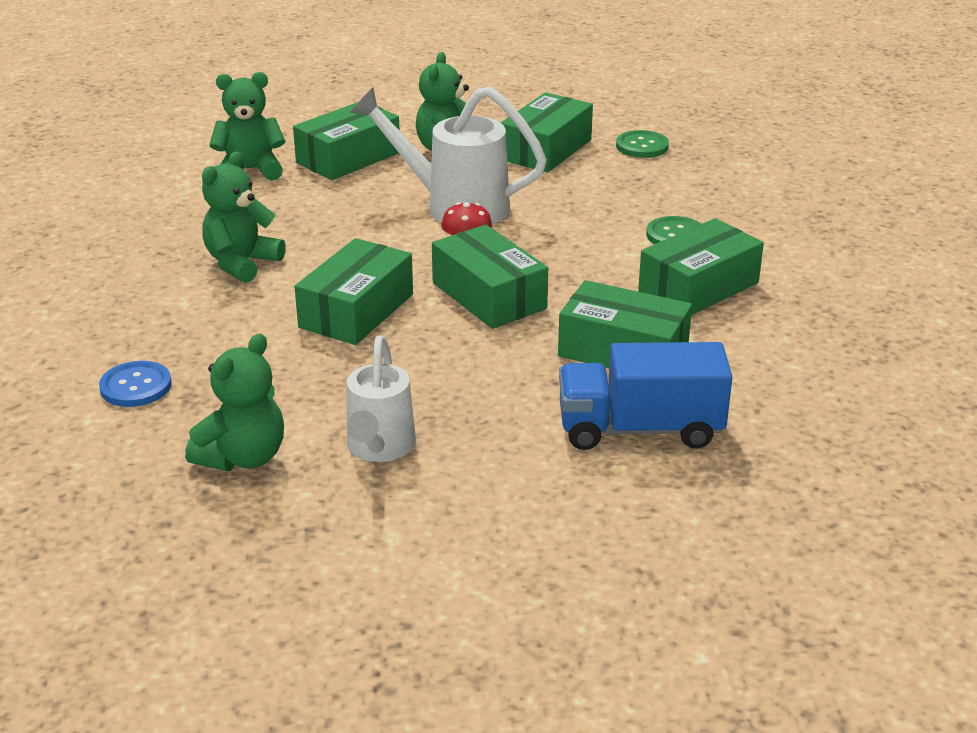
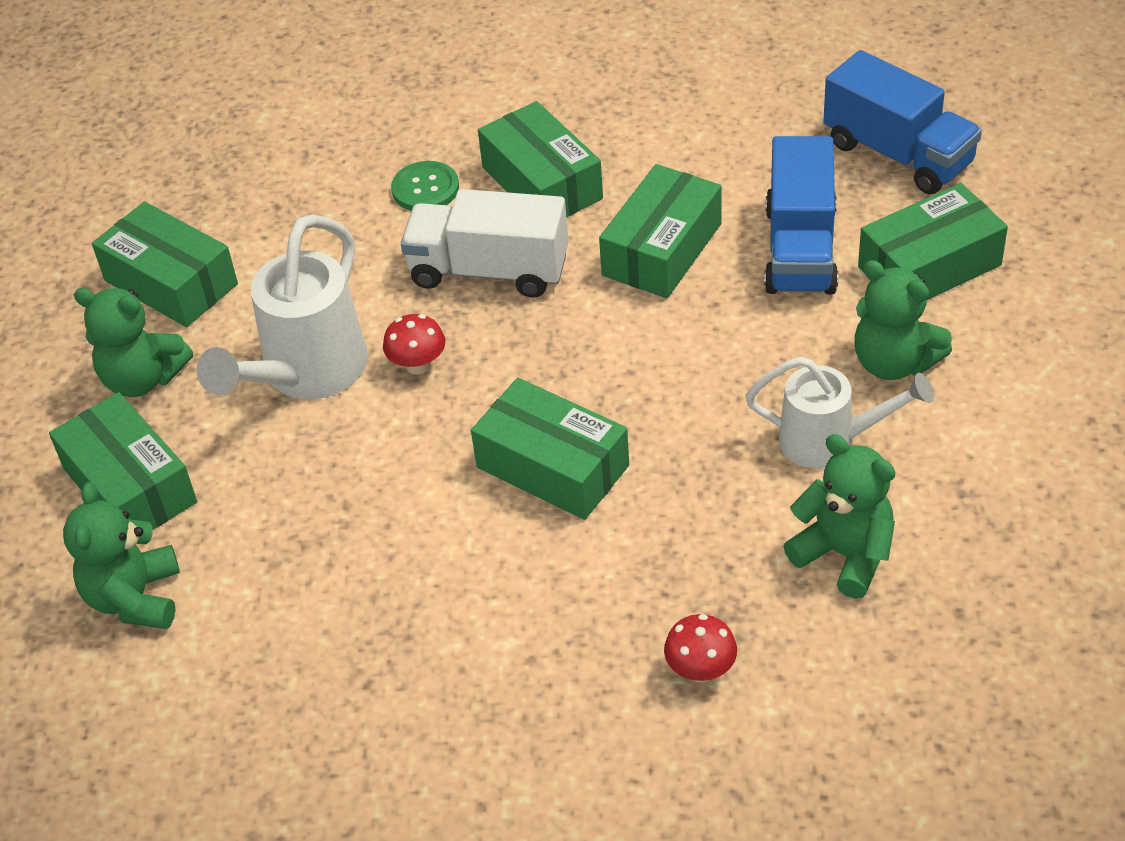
camera: 80 degrees left, 15 degrees up
blue button [99,361,172,407] -> red mushroom [664,614,737,683]
green teddy bear [202,151,286,283] -> green teddy bear moved to [854,260,952,380]
green box [432,225,548,329] -> green box moved to [858,183,1008,300]
green button [616,130,669,158] -> none
none -> white truck [401,189,568,298]
none -> blue truck [823,50,982,194]

